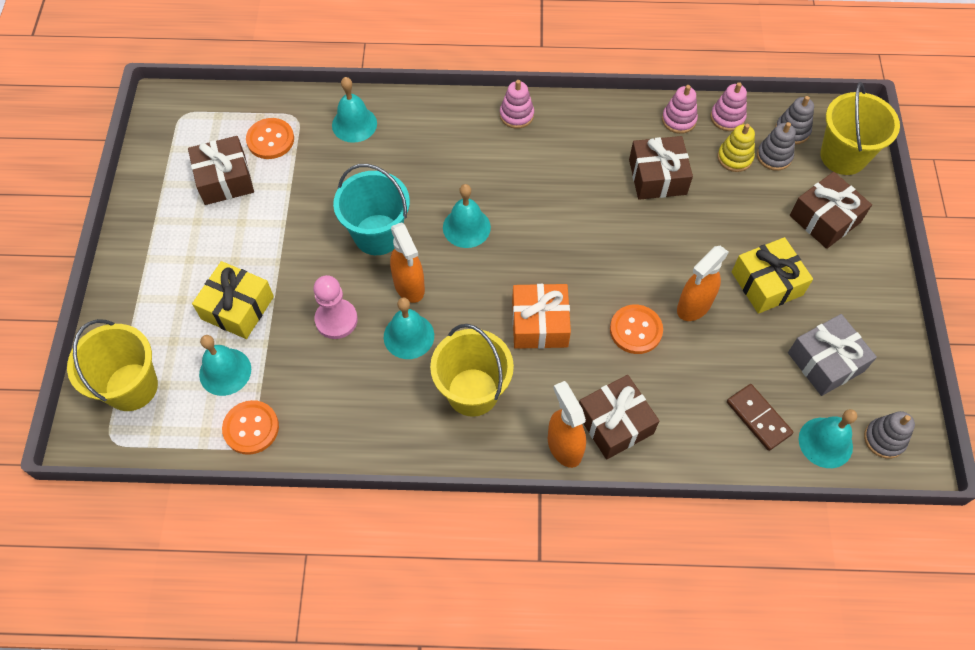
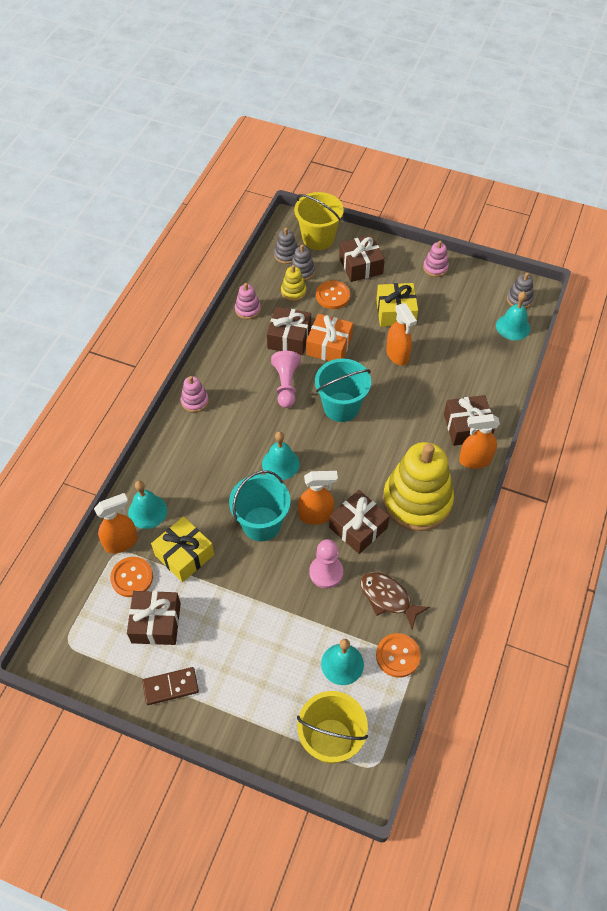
camera: 70 degrees left, 5 degrees down
yellow gift [192,261,274,339] -> yellow gift moved to [151,516,214,582]
turquoise bell [384,297,434,359] -> brown gift [329,490,390,554]
yellow bucket [430,324,514,417] -> yellow stacking toy [383,442,454,531]
orange gift [512,284,571,349] -> orange gift moved to [306,314,353,361]
orange button [610,305,663,354] -> orange button moved to [316,280,350,309]
pink stacking toy [710,82,747,131] -> pink stacking toy moved to [423,241,449,277]
brown domino [727,384,793,451] -> brown domino moved to [142,667,199,705]
grey gift [788,314,877,396] -> none
none -> orange spray bottle [94,493,138,554]
none -> pink pawn [271,351,301,408]
none -> turquoise bucket [315,358,371,422]
none -> brown fish [360,572,430,630]

